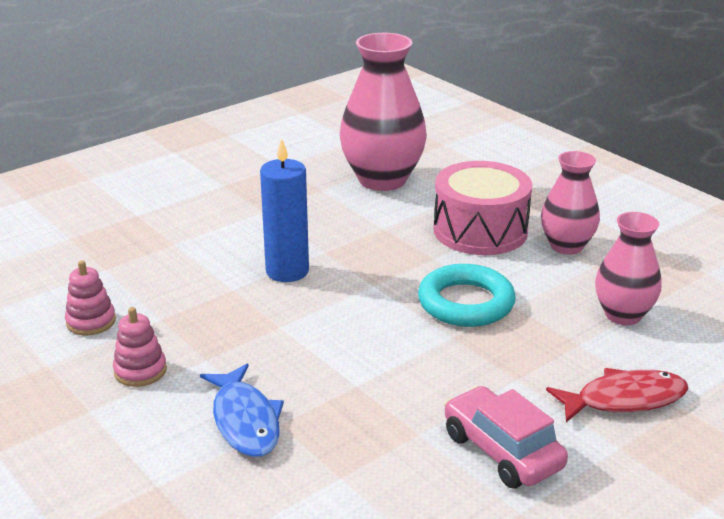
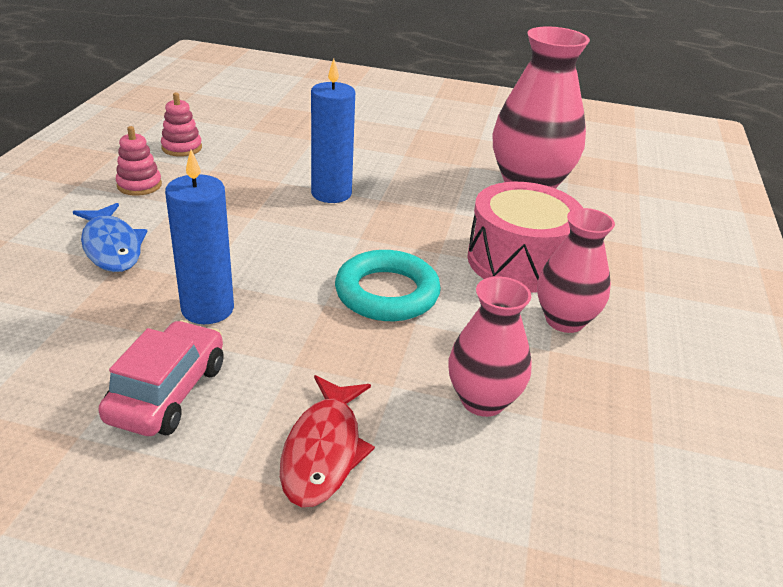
camera: 50 degrees right, 5 degrees up
blue fish [200,364,284,457] -> blue fish turned 60 degrees counterclockwise [73,203,148,272]
red fish [546,368,688,423] -> red fish turned 60 degrees clockwise [280,375,375,507]
none -> blue candle [165,150,234,324]

